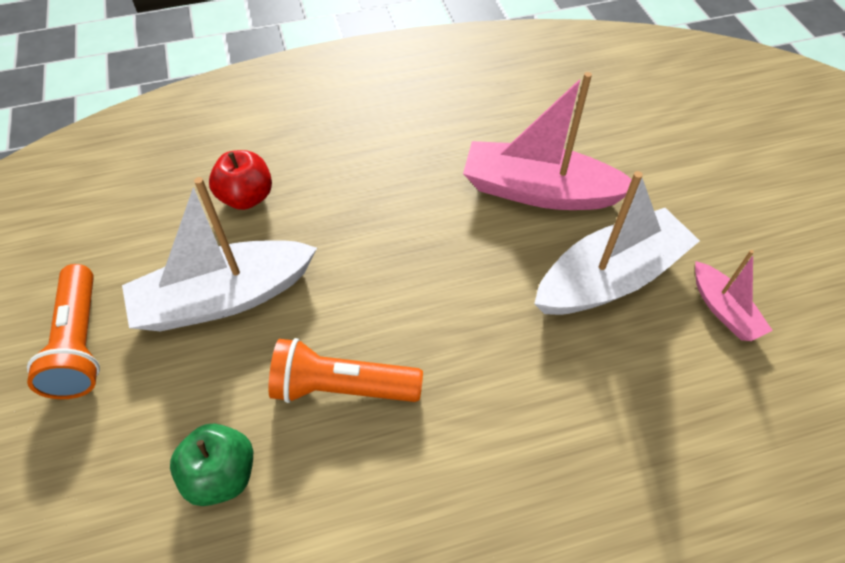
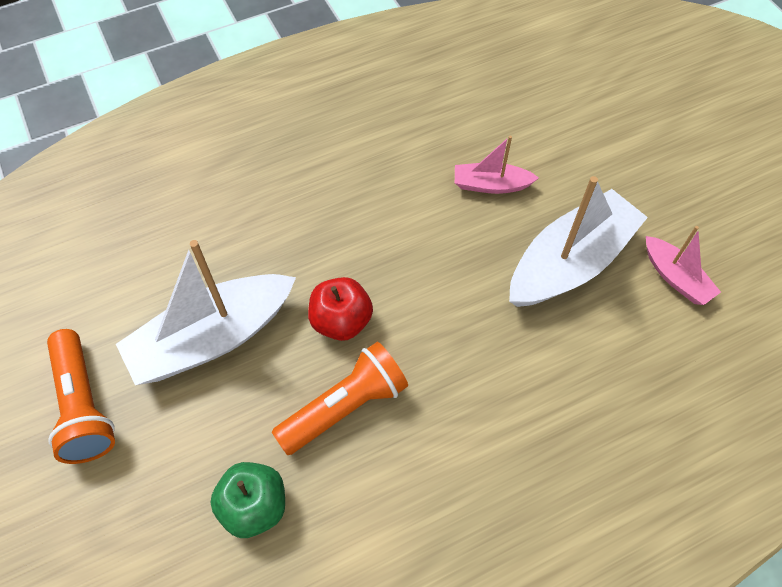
camera: 10 degrees left, 5 degrees up
red apple [209,150,272,210] -> red apple moved to [308,277,373,341]
orange flashlight [268,338,423,403] -> orange flashlight turned 150 degrees clockwise [272,342,408,455]
pink boat [463,72,632,210] -> pink boat [455,136,539,194], size x0.52

